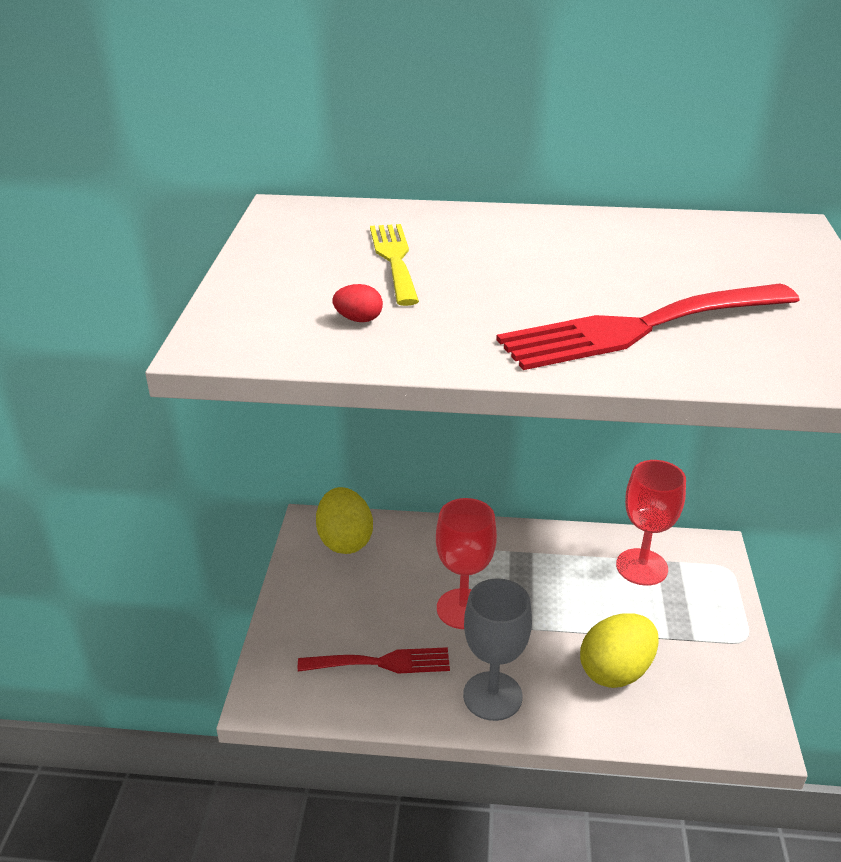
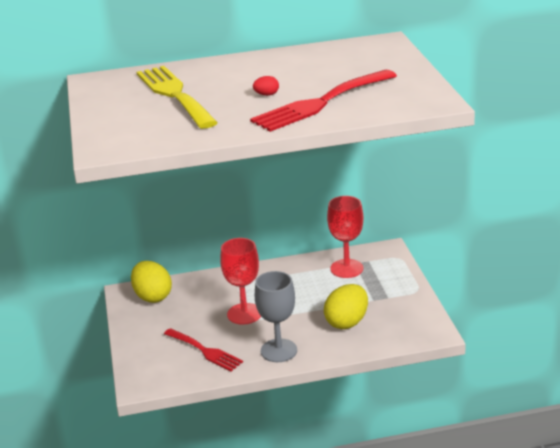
camera: 15 degrees left, 5 degrees down
red fork [298,647,450,674] -> red fork turned 60 degrees clockwise [164,328,243,371]
red egg [333,284,383,322] -> red egg moved to [253,76,279,96]
yellow fork [370,224,419,306] -> yellow fork [137,66,218,129], size x1.59

